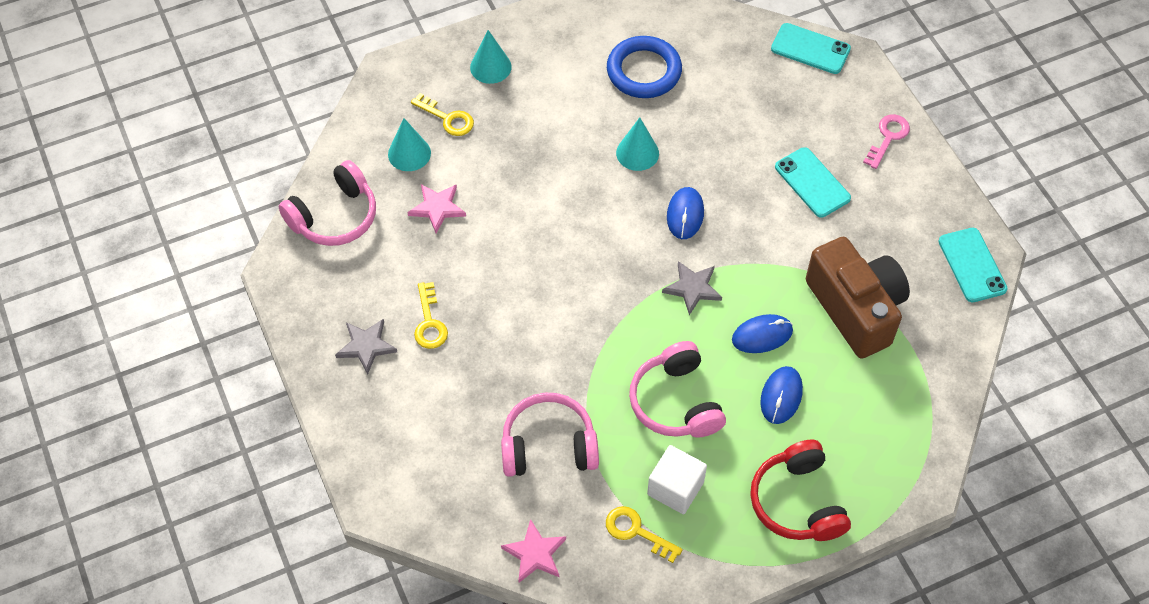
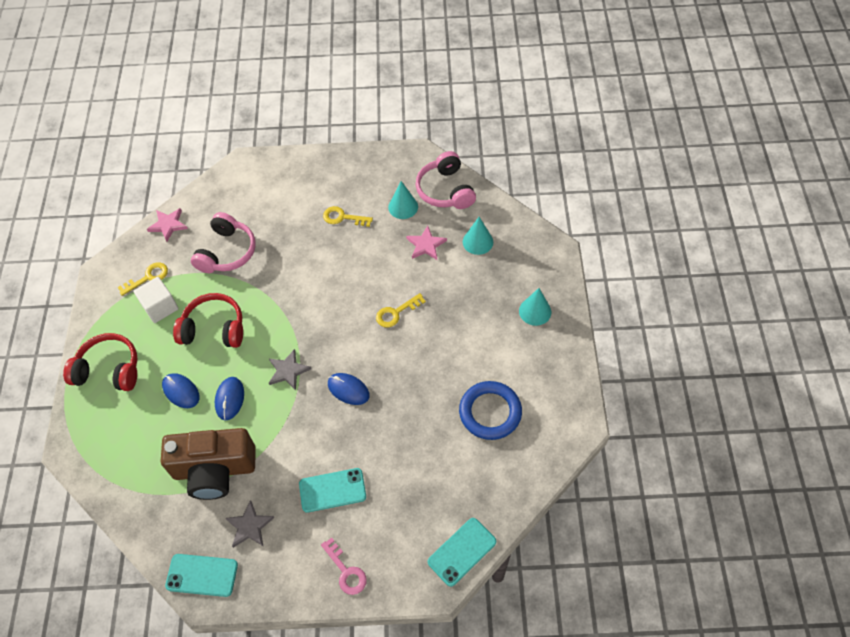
camera: 115 degrees right, 0 degrees up
grey star [335,319,397,374] -> grey star moved to [225,500,274,548]
yellow key [411,93,474,136] -> yellow key moved to [376,293,426,327]
turquoise cone [616,118,659,171] -> turquoise cone moved to [388,181,418,219]
pink headphones [629,341,726,438] -> red headphones [173,293,243,348]

